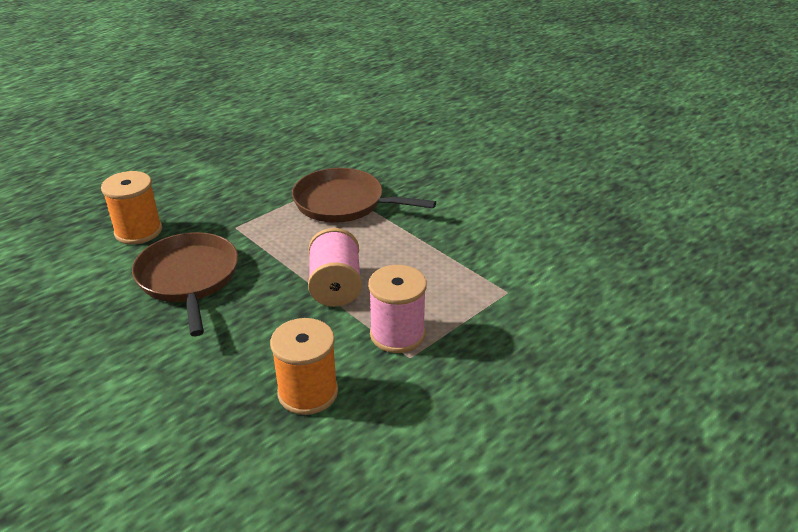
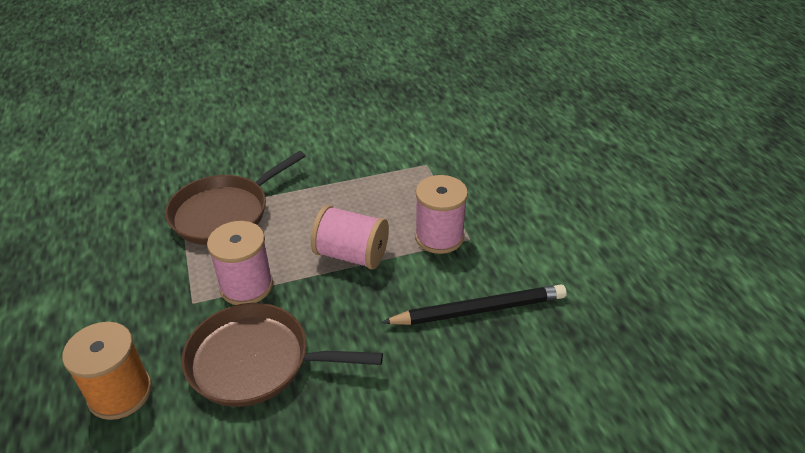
camera: 65 degrees left, 5 degrees up
orange spool [270,318,338,415] -> black pencil [381,285,567,325]
none -> pink spool [207,221,273,305]

